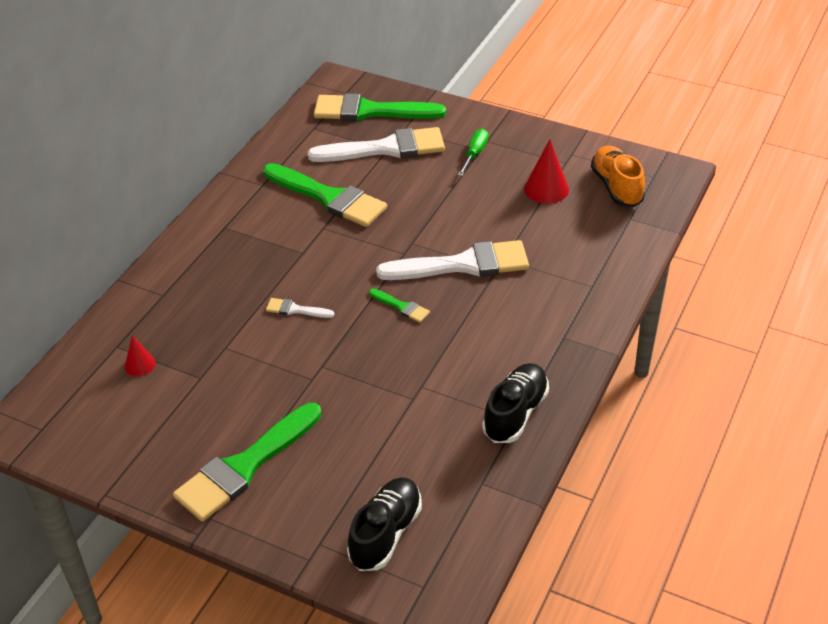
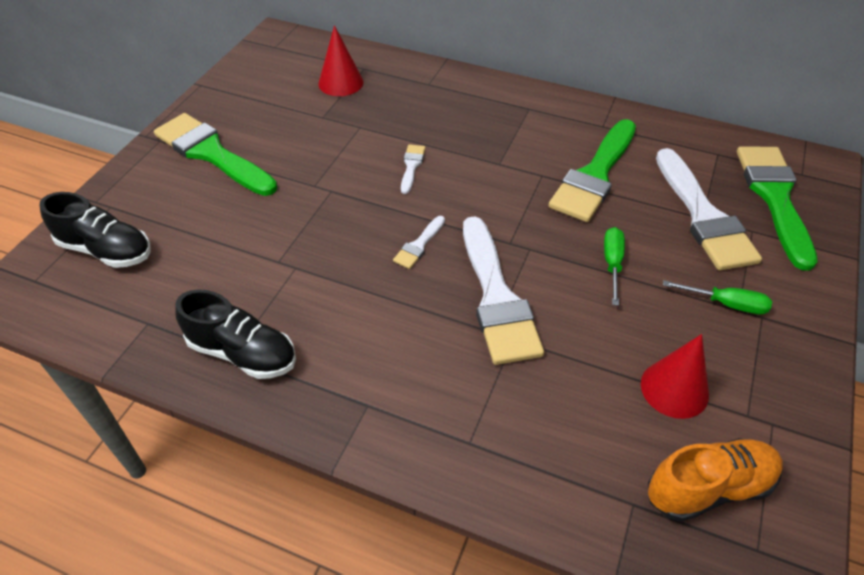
camera: 85 degrees right, 5 degrees up
red cone [125,335,156,376] -> red cone [318,25,363,96], size x1.67
green brush [369,288,430,323] -> white brush [393,216,445,269]
none -> green screwdriver [604,227,625,306]

